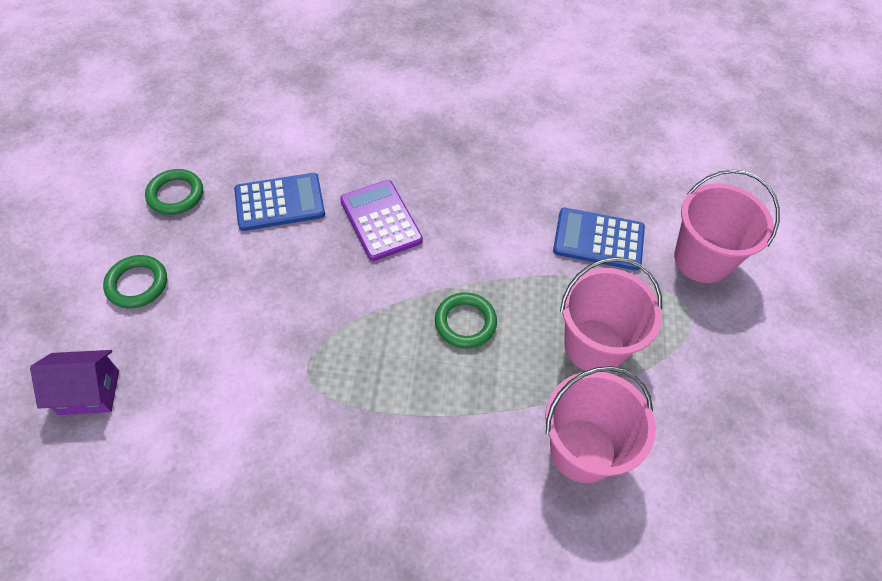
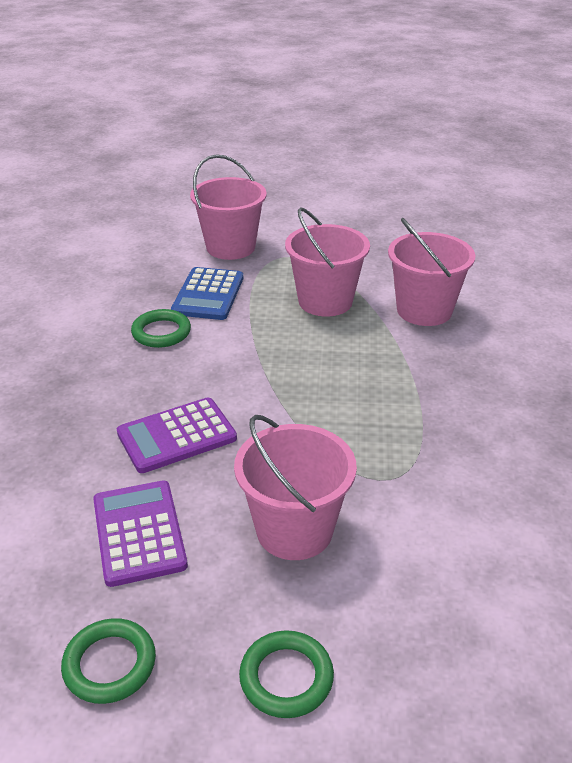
camera: 90 degrees left, 20 degrees down
purple house [30,350,119,415] -> none
blue calculator [234,173,325,231] -> purple calculator [93,481,188,587]
green ring [435,292,497,348] -> green ring moved to [131,309,191,348]
none -> pink bucket [234,415,357,560]

